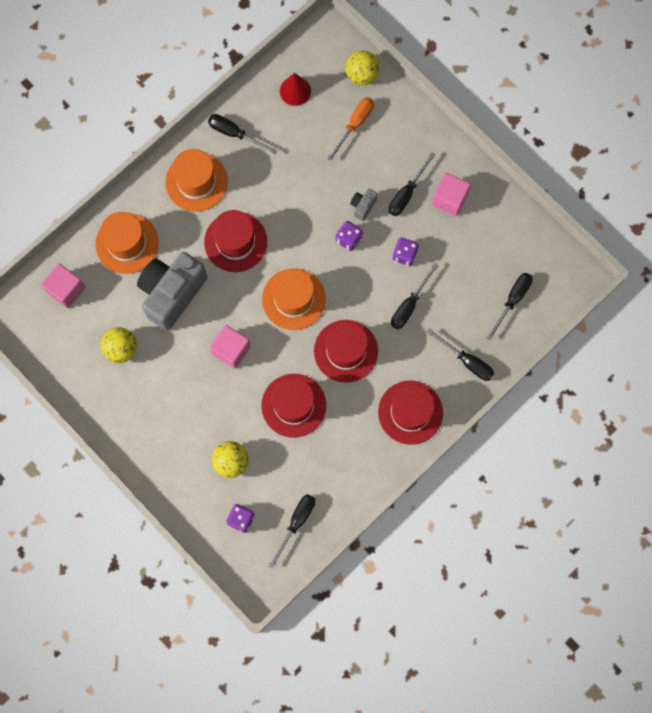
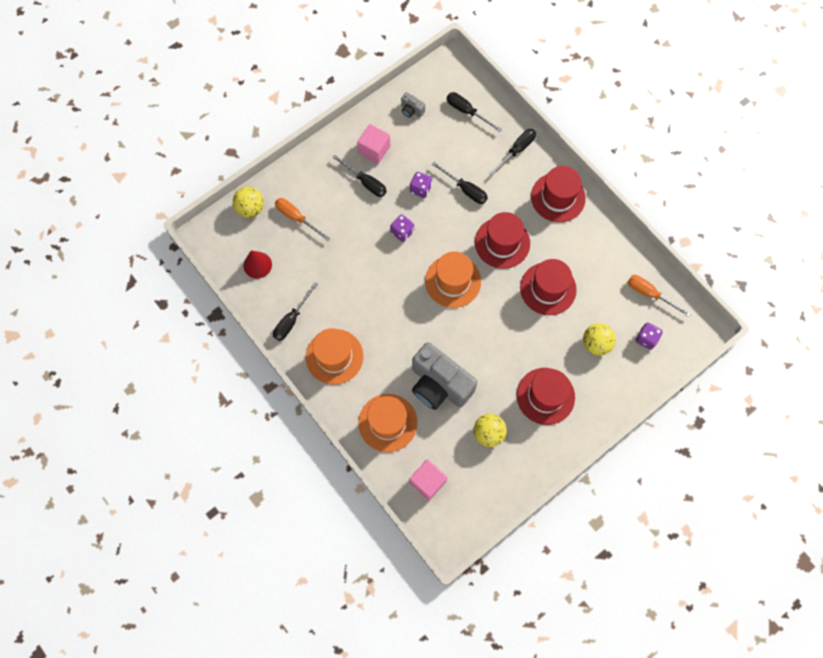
camera: 85 degrees left, 5 degrees down
red hat [204,210,267,272] -> red hat moved to [517,368,575,425]
pink cube [210,325,251,369] -> none
black screwdriver [269,494,315,569] -> orange screwdriver [628,275,691,317]
grey camera [350,188,378,221] -> grey camera moved to [401,92,425,118]

